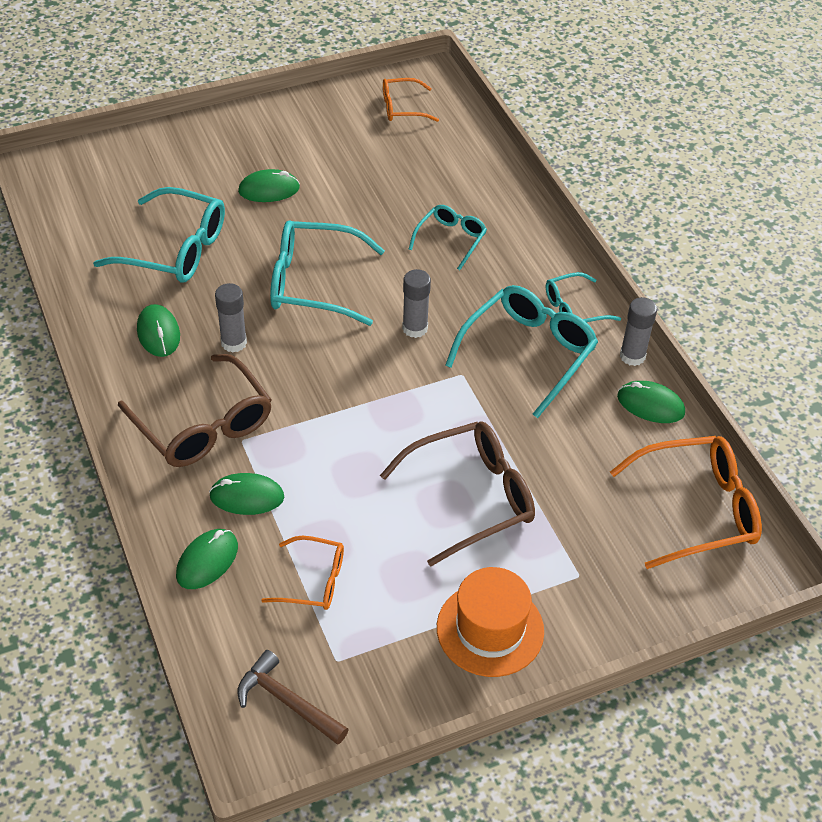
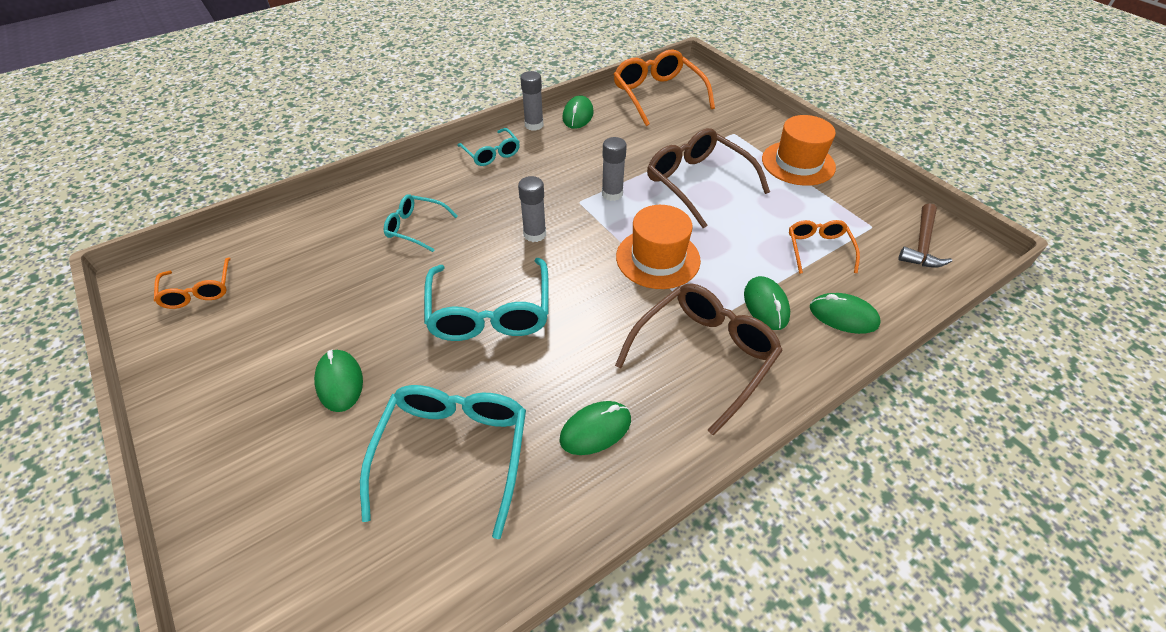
camera: 100 degrees left, 0 degrees up
grey glue stick [215,283,247,352] -> grey glue stick moved to [602,137,627,201]
turquoise glasses [445,285,598,418] -> none
none -> orange hat [616,205,701,289]

